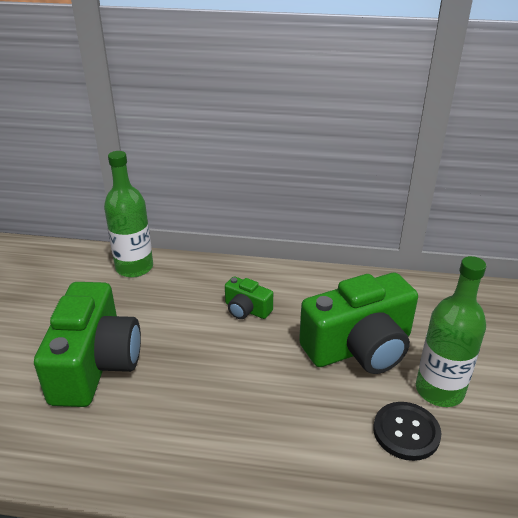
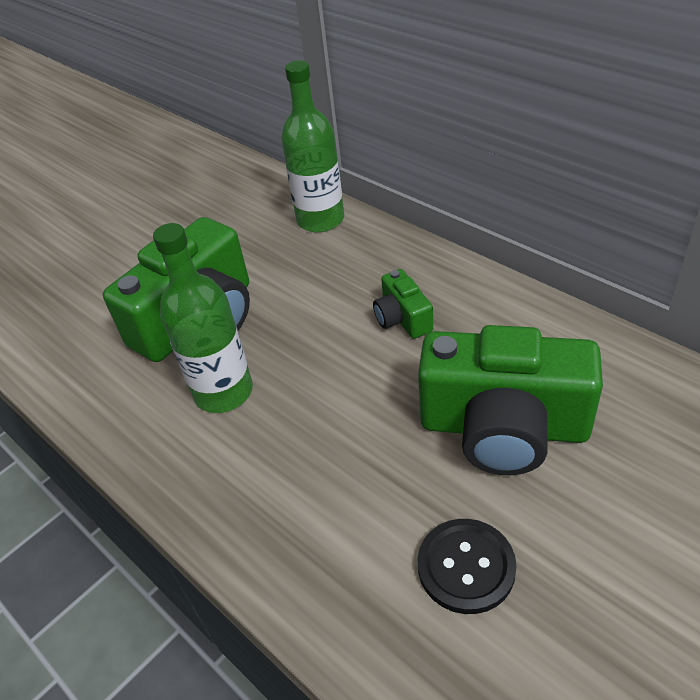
camera: 40 degrees right, 10 degrees up
green bottle [416,256,486,407] -> green bottle moved to [153,223,253,413]

